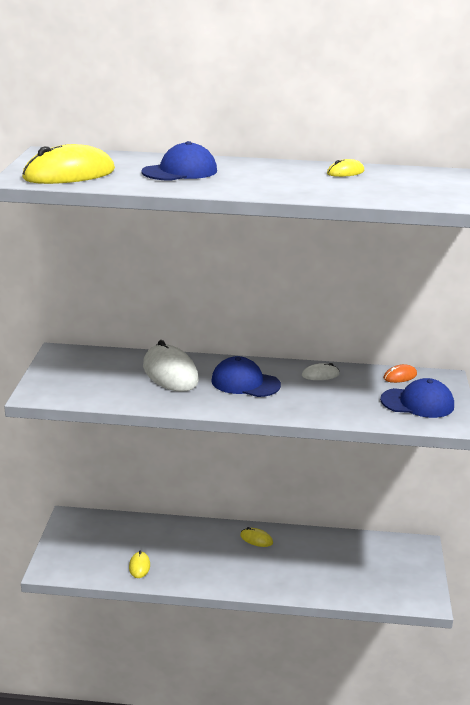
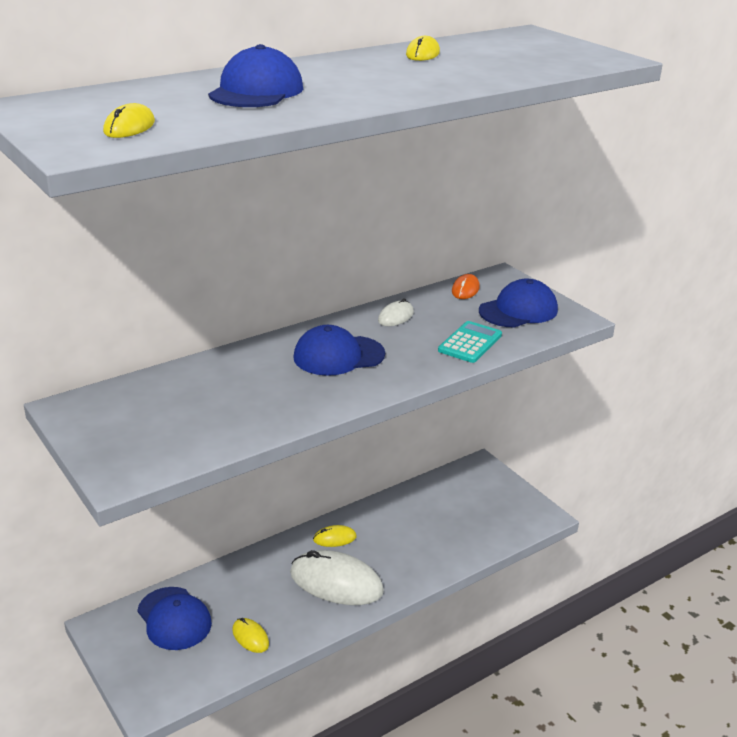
camera: 40 degrees left, 5 degrees up
yellow mouse [22,144,115,184] -> yellow mouse [103,103,155,138], size x0.47
white mouse [143,340,199,392] -> white mouse moved to [290,550,384,605]
none -> blue cap [137,587,212,650]
none -> turquoise calculator [438,321,502,363]

